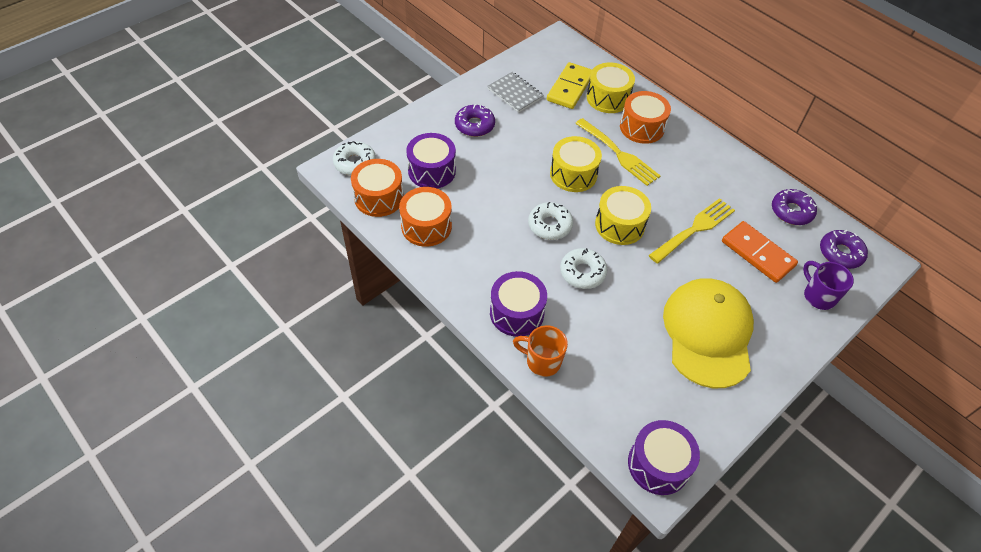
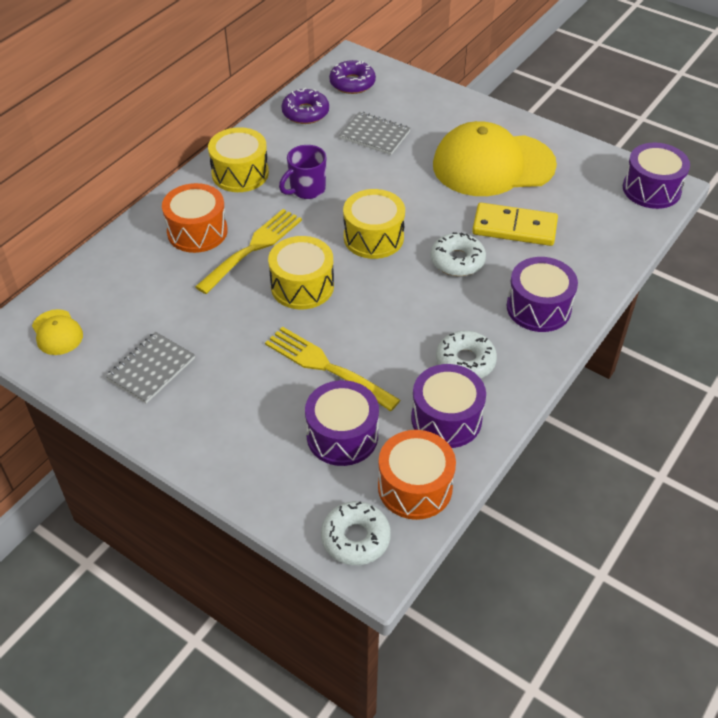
camera: 100 degrees left, 5 degrees down
orange drum [399,187,452,247] -> purple drum [411,364,486,448]
purple donut [455,104,495,137] -> none
orange mug [513,325,568,377] -> none
white donut [528,202,573,240] -> white donut moved to [436,331,497,379]
yellow domino [547,62,592,109] -> yellow domino moved to [472,203,558,246]
yellow drum [587,62,635,113] -> yellow drum moved to [208,127,269,192]
yellow fork [649,198,735,264] -> yellow fork moved to [265,326,400,411]
orange domino [722,221,798,283] -> grey notebook [339,112,411,155]
purple mug [803,261,854,310] -> purple mug moved to [279,145,326,199]
none -> yellow cap [32,309,83,355]

